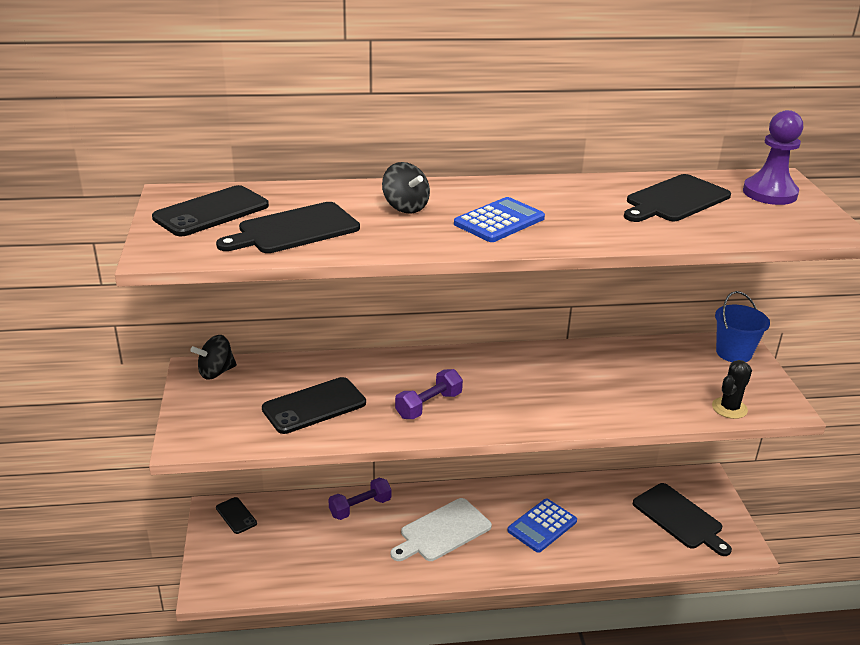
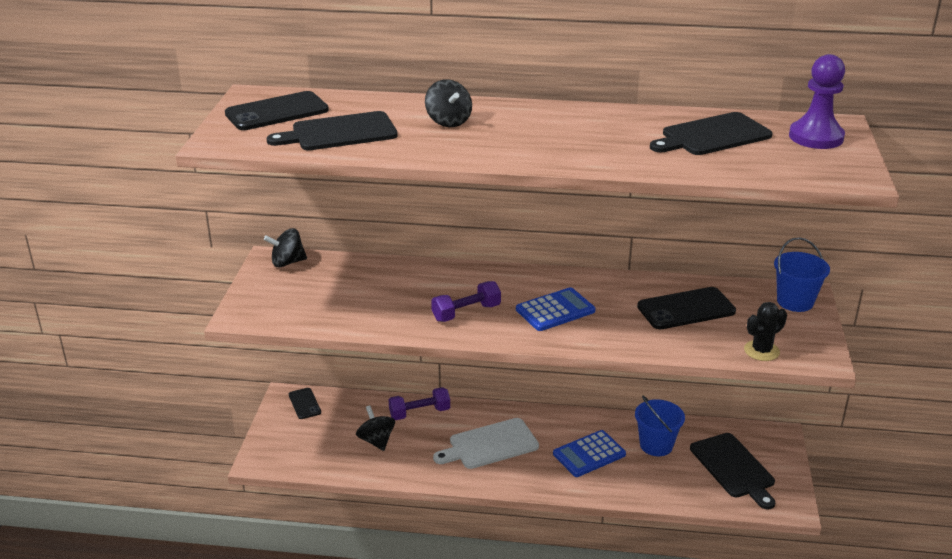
camera: 15 degrees right, 0 degrees up
black phone [262,377,366,434] -> black phone moved to [637,287,736,329]
blue calculator [454,197,545,242] -> blue calculator moved to [516,287,596,331]
none -> black spinning top [356,405,395,451]
none -> blue bucket [635,395,685,456]

